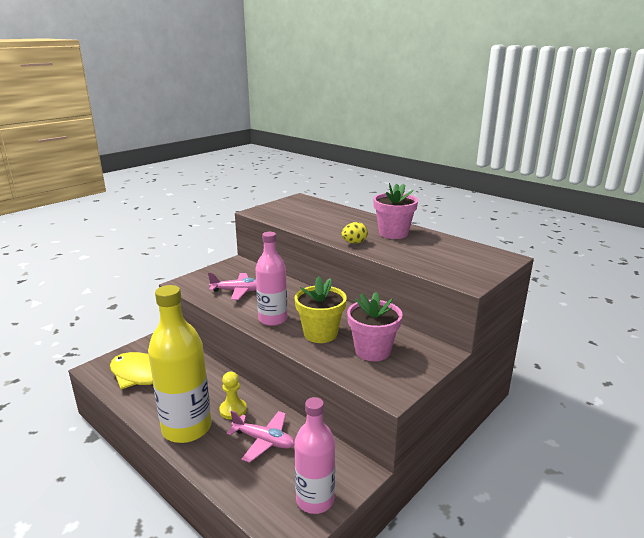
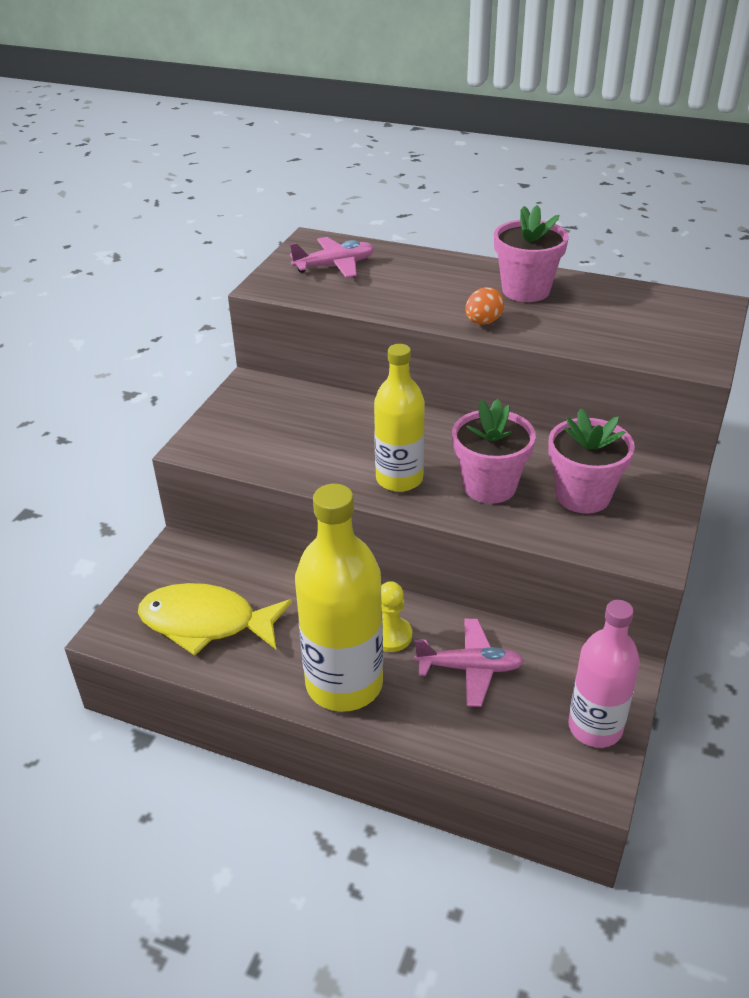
camera: 20 degrees left, 15 degrees up
pink plane [208,273,257,300] -> pink plane moved to [290,237,374,278]
pink bottle [255,232,287,326] -> yellow bottle [374,344,425,492]
yellow flower pot [295,276,347,343] -> pink flower pot [452,399,536,504]
yellow egg [342,222,368,244] -> orange egg [465,287,504,325]

